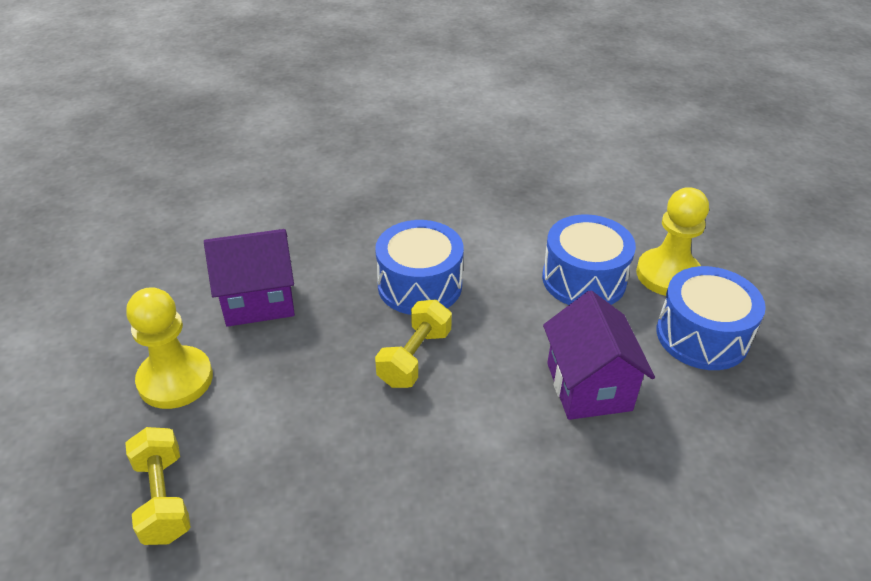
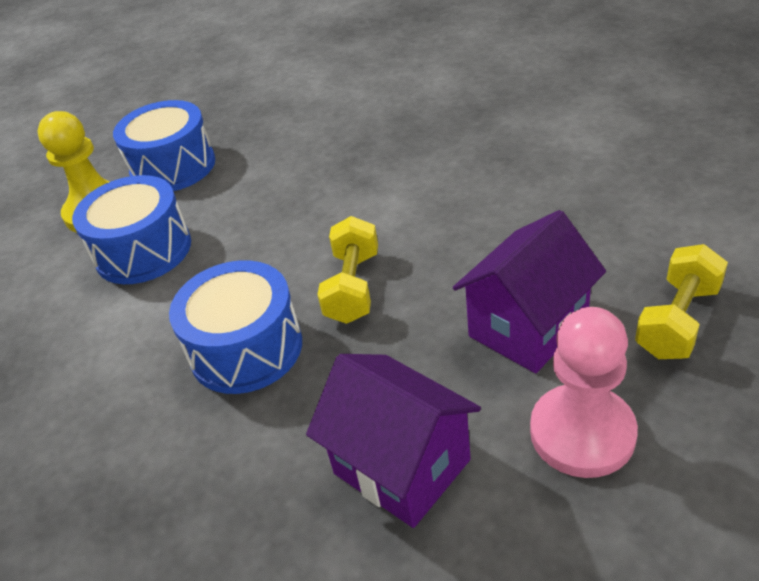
camera: 120 degrees left, 0 degrees up
yellow pawn [126,287,213,409] -> pink pawn [530,307,638,478]
yellow dumbbell [375,300,452,388] -> yellow dumbbell turned 75 degrees counterclockwise [317,216,378,324]
purple house [543,290,655,420] -> purple house moved to [453,210,606,373]

